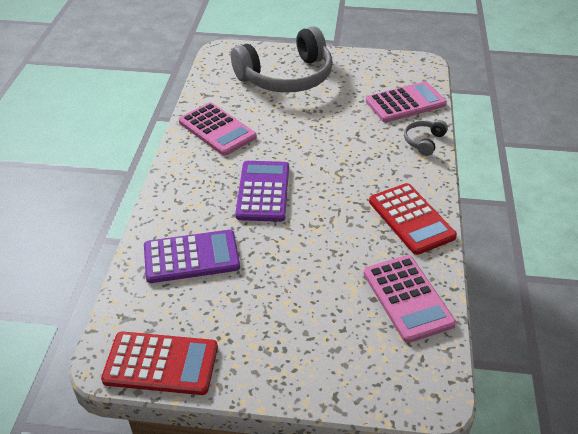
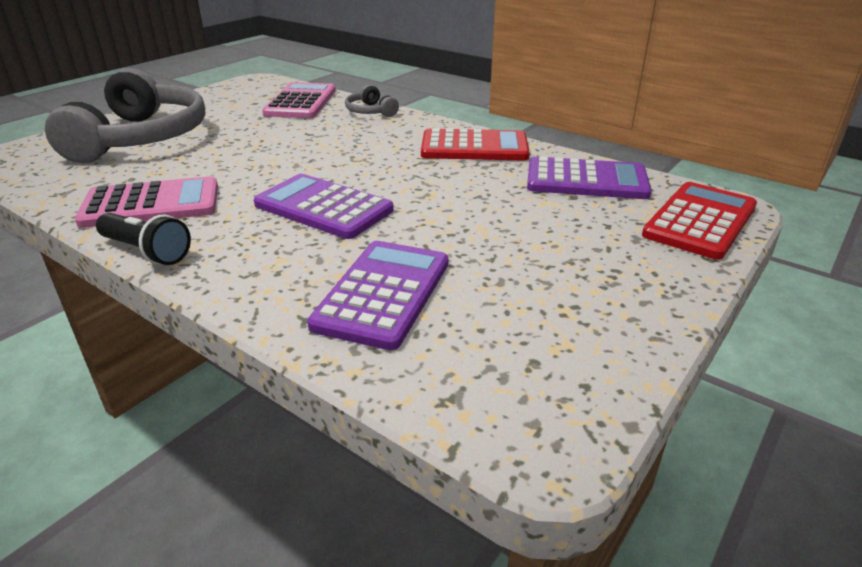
camera: 60 degrees left, 10 degrees down
red calculator [101,331,218,395] -> red calculator moved to [642,182,757,260]
pink calculator [363,255,456,343] -> purple calculator [527,156,652,199]
none -> black flashlight [96,213,191,265]

